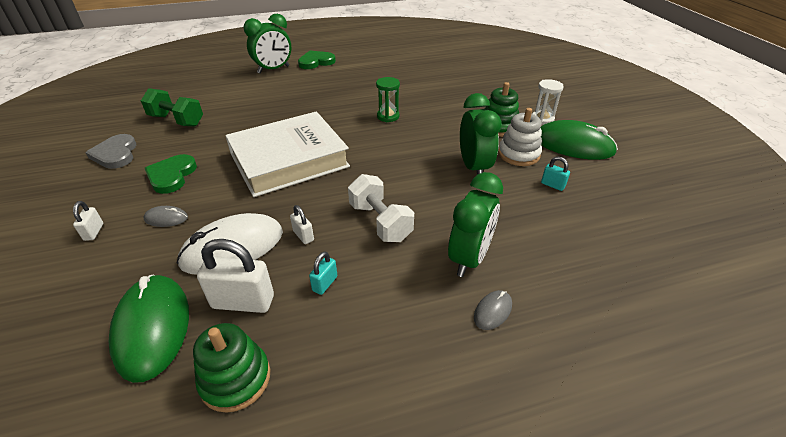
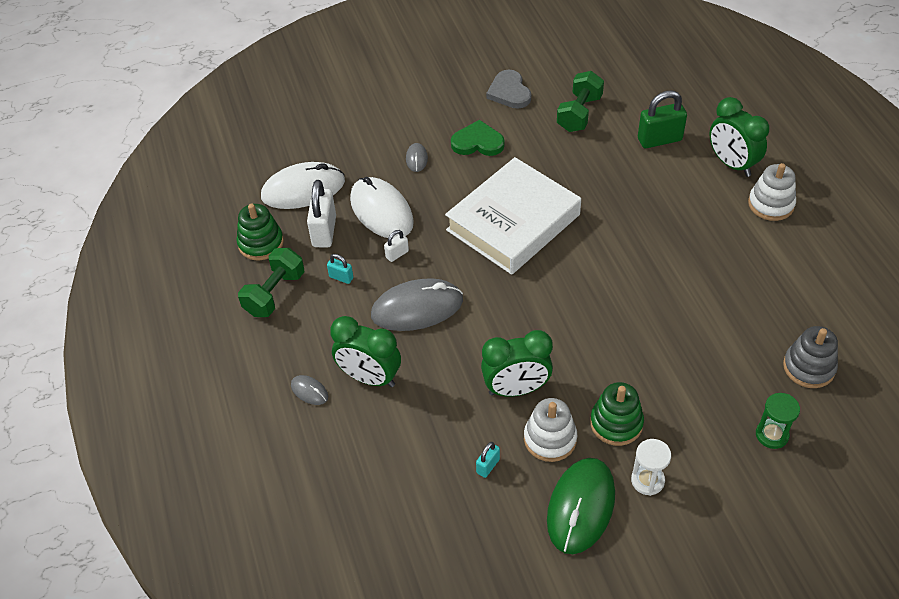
camera: 90 degrees right, 10 degrees up
white padlock [73,201,103,241] -> none
grey heart [85,134,136,169] -> grey heart turned 90 degrees counterclockwise [486,70,531,109]
green mouse [109,274,189,383] -> white mouse [261,162,345,209]
white book [225,111,350,197] -> white book turned 75 degrees clockwise [445,157,581,275]
green heart [298,50,336,69] -> white stacking toy [748,163,796,221]
white dumbbell [348,174,414,242] -> grey mouse [371,278,463,331]
green hourglass [376,77,400,122] -> green hourglass moved to [756,393,800,449]
none -> green dumbbell [238,248,305,317]
none -> green padlock [638,91,687,148]
none -> grey stacking toy [783,326,838,388]

